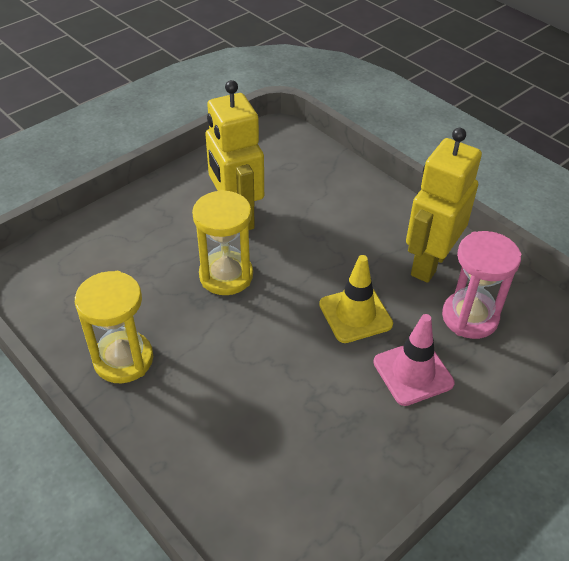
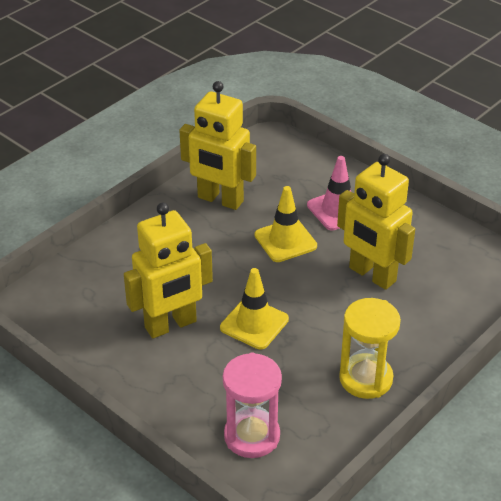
camera: 95 degrees left, 5 degrees down
yellow hourglass [192,190,253,295] -> yellow traffic cone [220,268,289,349]
pink hourglass [442,231,521,339] -> pink hourglass moved to [223,353,282,458]
none -> yellow robot [337,154,415,290]

